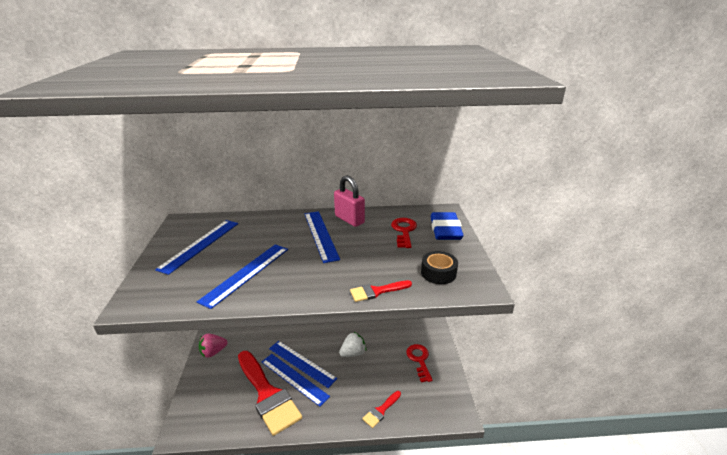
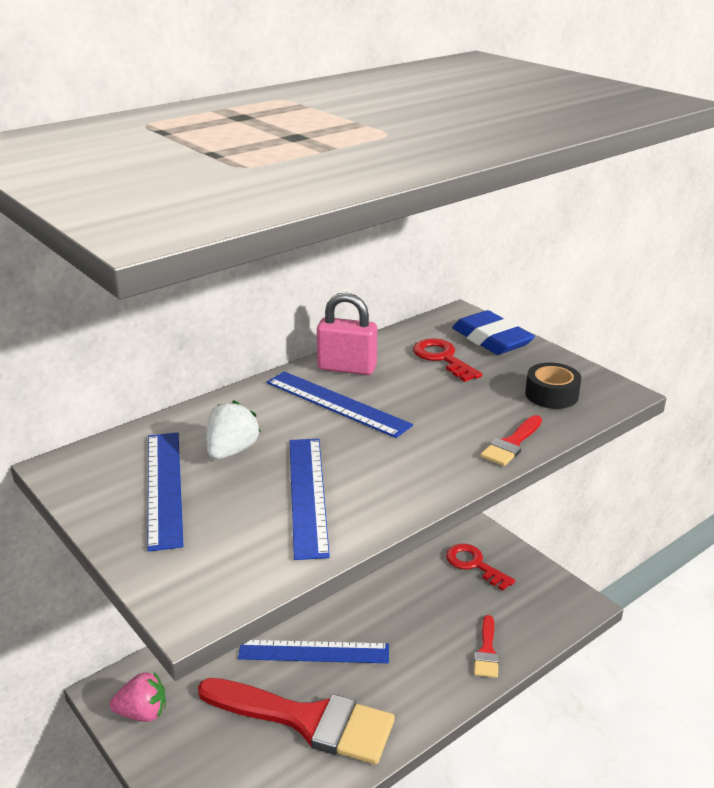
camera: 35 degrees left, 0 degrees up
pink strawberry [199,334,227,358] -> pink strawberry turned 120 degrees counterclockwise [110,672,166,722]
blue ruler [262,354,330,407] -> none
white strawberry [339,332,366,357] -> white strawberry moved to [207,401,261,460]

